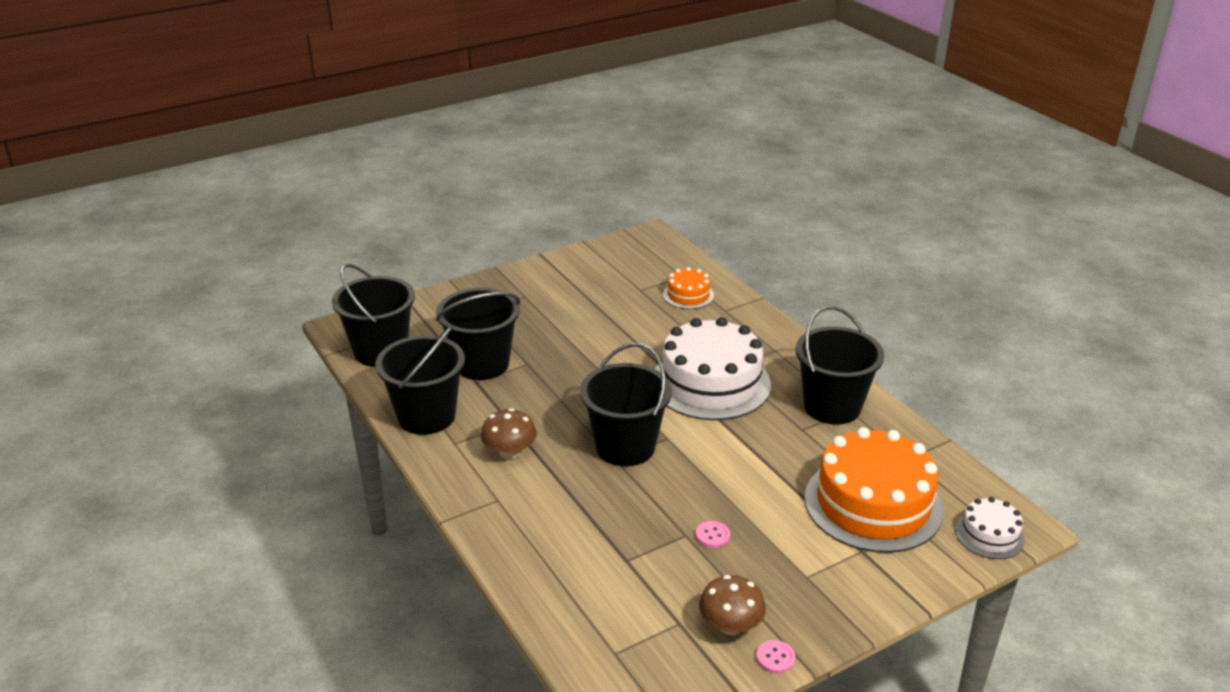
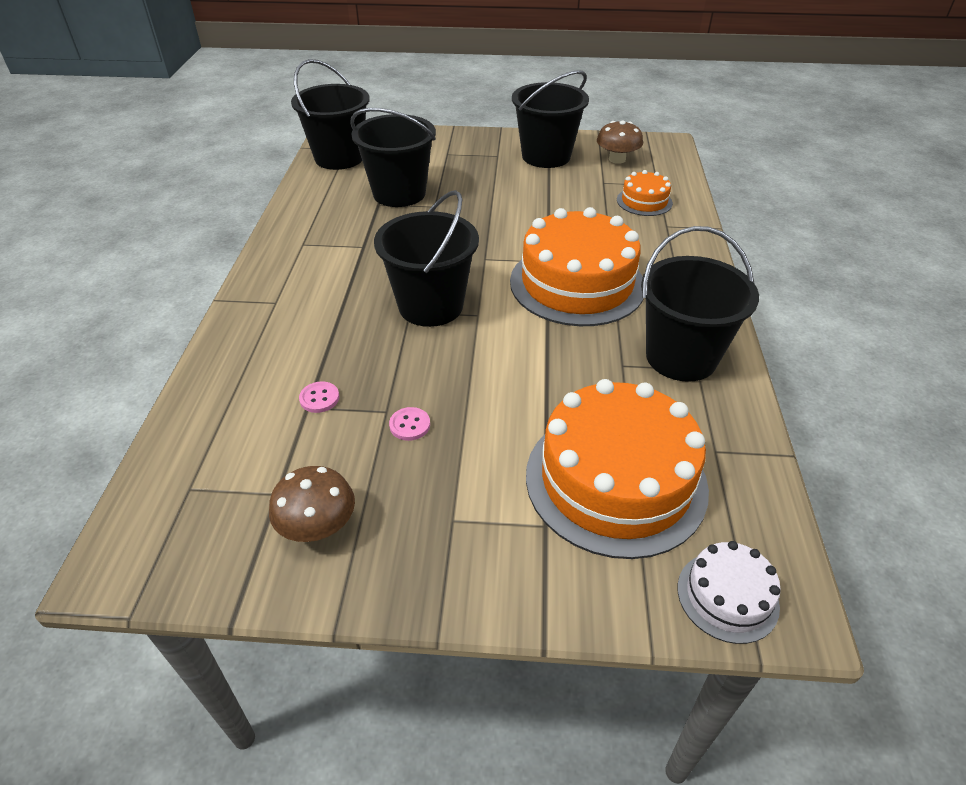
camera: 35 degrees right, 10 degrees up
black bucket [375,326,465,435] -> black bucket moved to [512,70,589,168]
brown mushroom [481,408,537,459] -> brown mushroom moved to [597,120,643,164]
white cake [655,317,771,420] -> orange cake [510,207,644,326]
pink button [756,640,795,674] -> pink button moved to [299,381,339,413]

